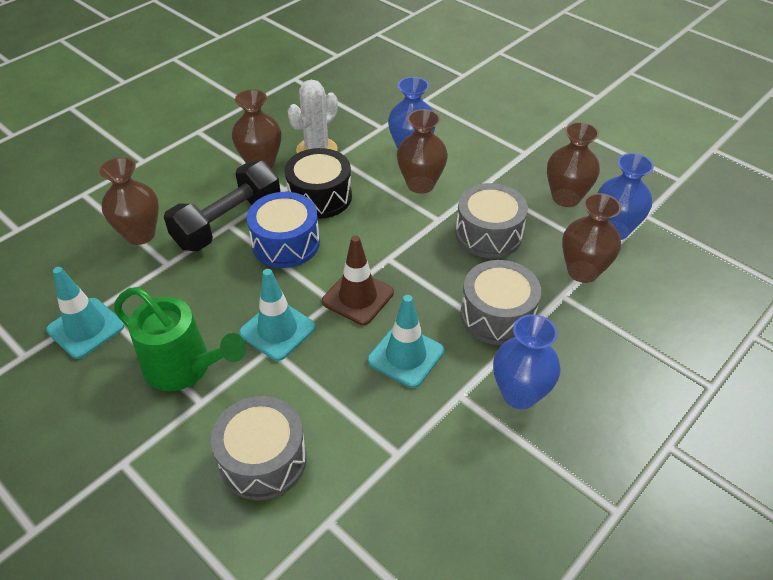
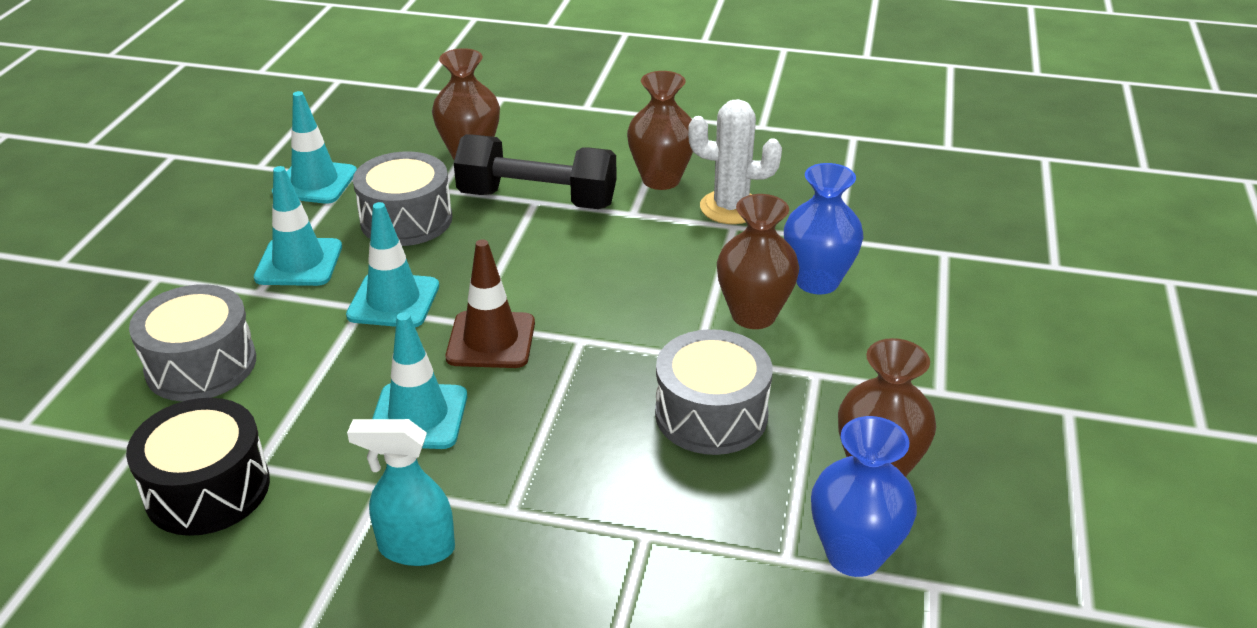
camera: 60 degrees right, 10 degrees down
green watering can [114,287,246,391] -> turquoise traffic cone [254,166,342,286]
blue drum [247,192,320,268] -> none
black drum [285,148,352,219] -> black drum moved to [126,398,270,536]
grey drum [461,260,541,345] -> grey drum moved to [353,151,452,246]
blue vase [493,314,561,409] -> turquoise spray bottle [347,419,455,566]
brown vase [562,193,621,283] -> none

